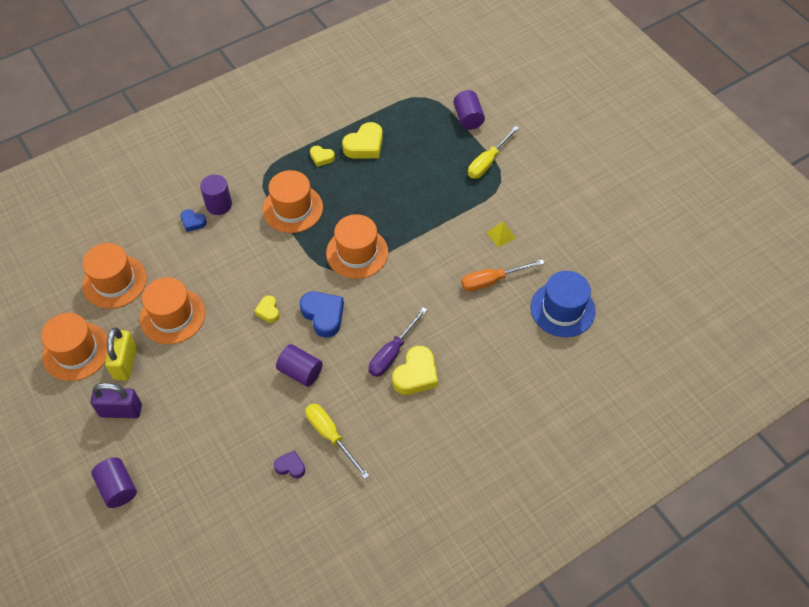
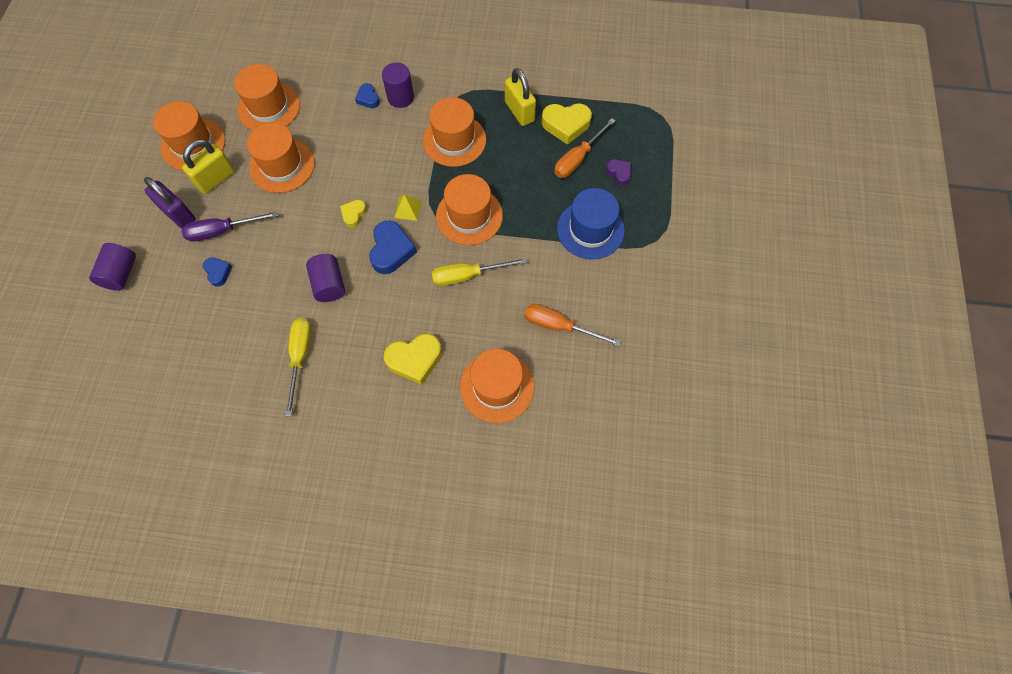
camera: 40 degrees right, 10 degrees up
purple heart [274,450,305,478] -> purple heart moved to [606,159,631,185]
yellow heart [310,146,335,167] -> yellow padlock [505,68,536,126]
purple screwdriver [369,307,427,377] -> purple screwdriver moved to [181,211,278,242]
purple cylinder [453,90,485,130] -> none
yellow screwdriver [468,126,519,179] -> yellow screwdriver moved to [432,258,527,286]
yellow pyramid [486,221,516,248] -> yellow pyramid moved to [394,195,422,221]
blue hat [531,271,595,337] -> blue hat moved to [557,188,625,259]
none -> blue heart [203,257,232,287]
none -> orange hat [460,349,534,423]
none -> orange screwdriver [554,118,616,178]

